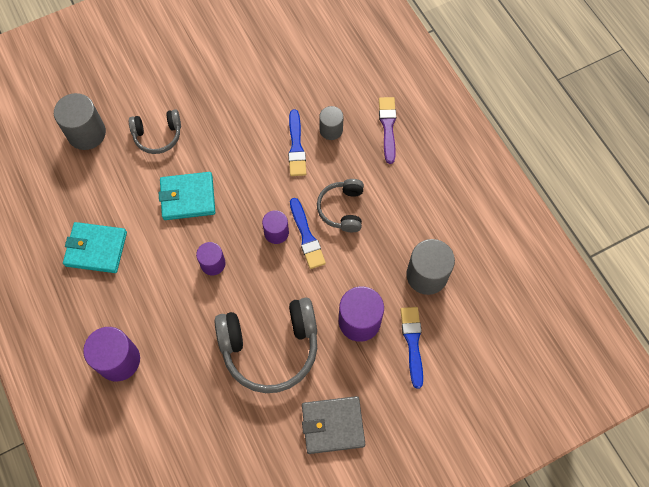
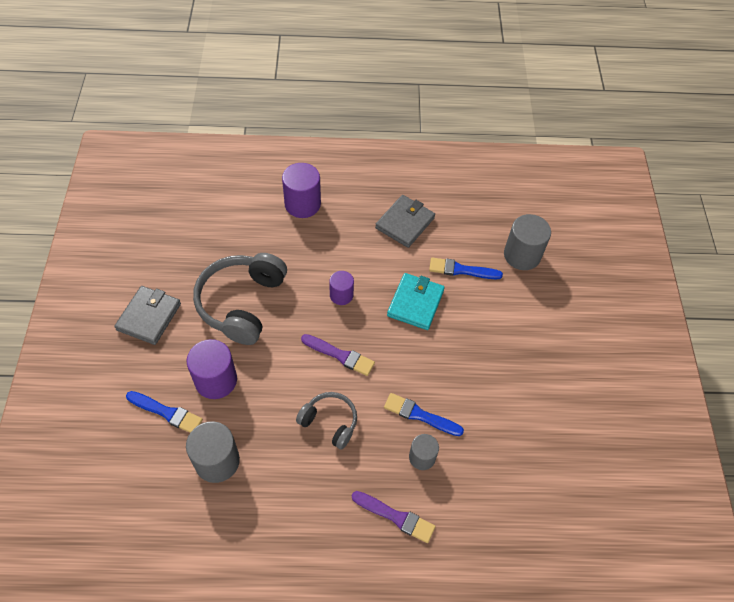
camera: 115 degrees right, 10 degrees down
turquoise wallet [63,222,127,273] -> grey wallet [375,195,435,248]
grey headphones [129,109,181,154] -> none
purple cylinder [262,210,289,244] -> purple brush [301,334,375,376]
blue brush [290,198,326,269] -> blue brush moved to [429,257,503,280]

